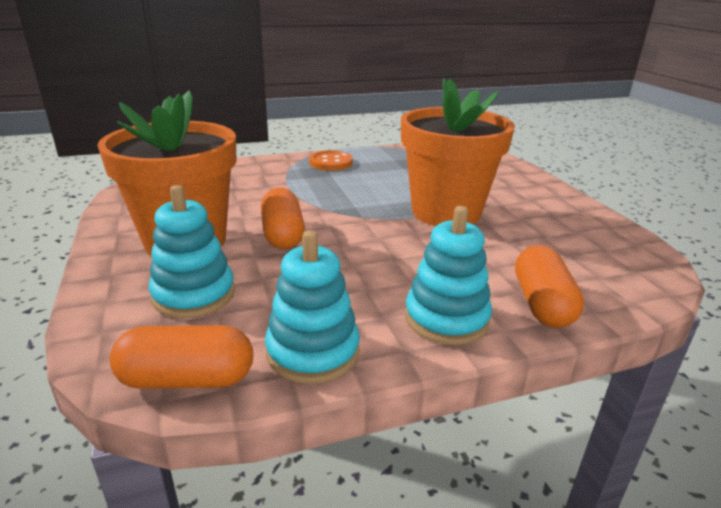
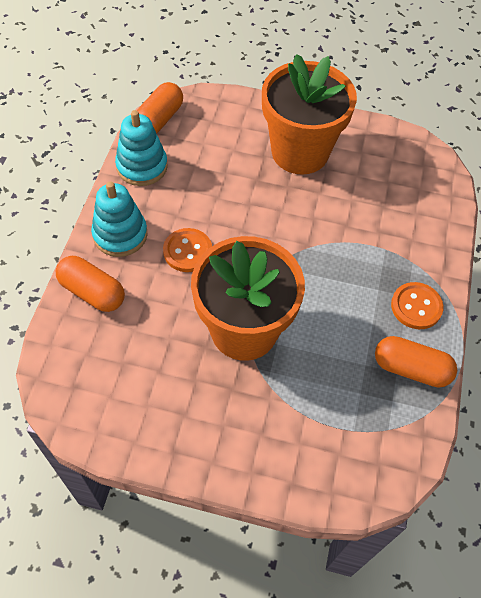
camera: 120 degrees right, 30 degrees up
turquoise stacking toy [149,185,235,318] -> none
orange capsule [261,188,305,249] -> orange capsule moved to [375,336,457,388]
none -> orange button [163,228,212,272]

